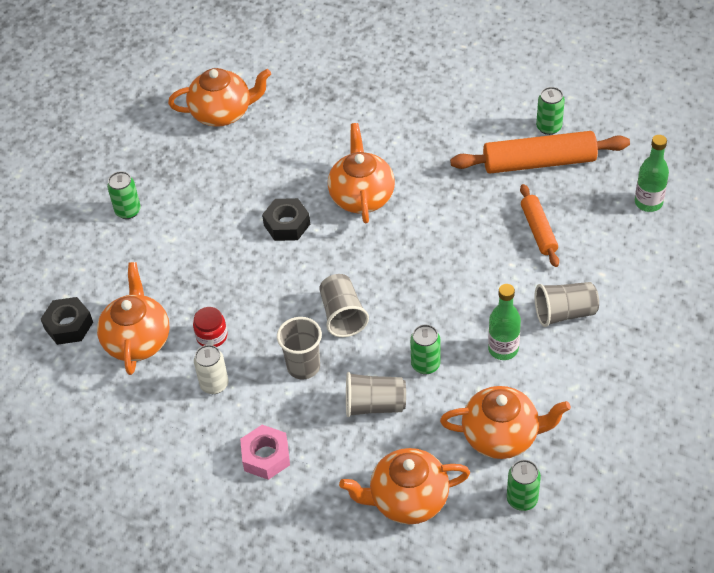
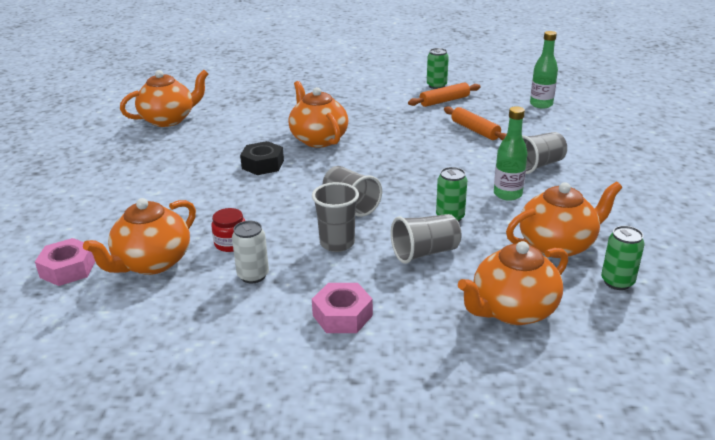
camera: 25 degrees left, 20 degrees down
black nut [41,297,93,345] -> pink nut [35,238,96,286]
orange teapot [97,262,170,375] -> orange teapot turned 120 degrees counterclockwise [83,198,196,275]
green can [107,171,141,219] -> none
orange rolling pin [450,131,630,174] -> orange rolling pin [408,82,481,107], size x0.58

